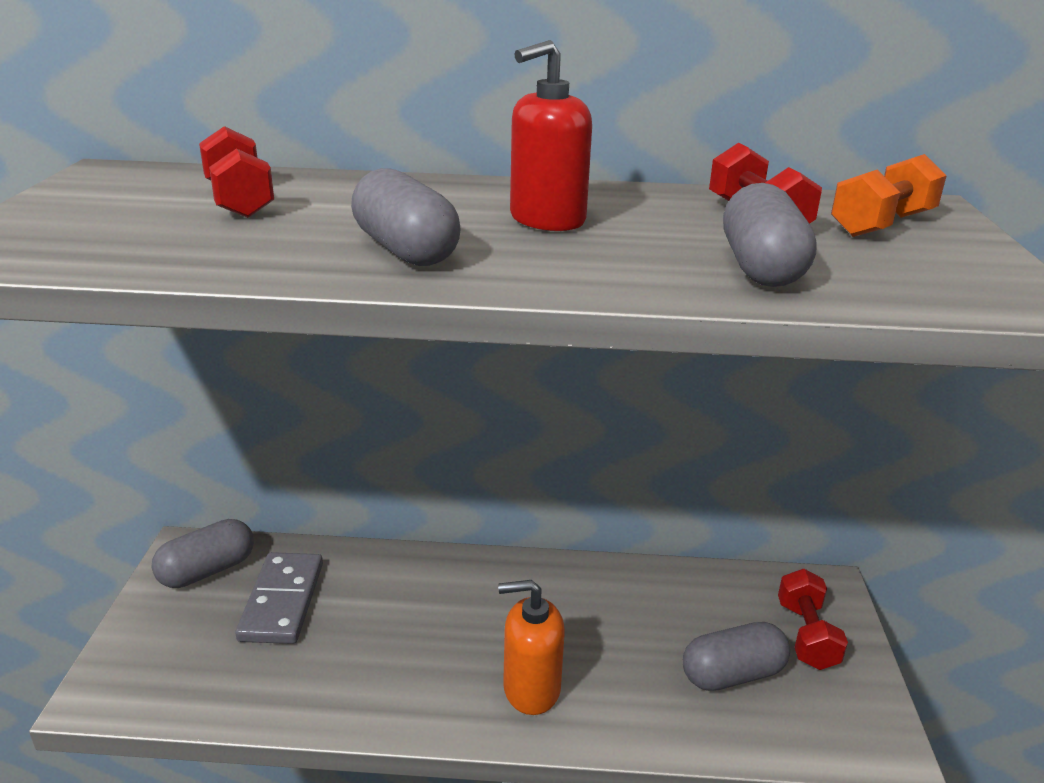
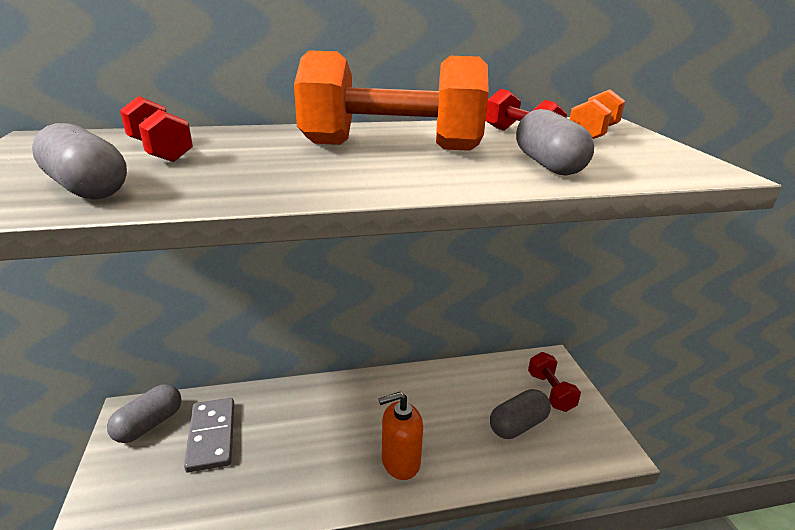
camera: 15 degrees left, 0 degrees up
grey capsule [351,168,461,266] -> grey capsule moved to [32,123,127,200]
red soap dispenser [510,40,592,231] -> orange dumbbell [294,50,489,151]

